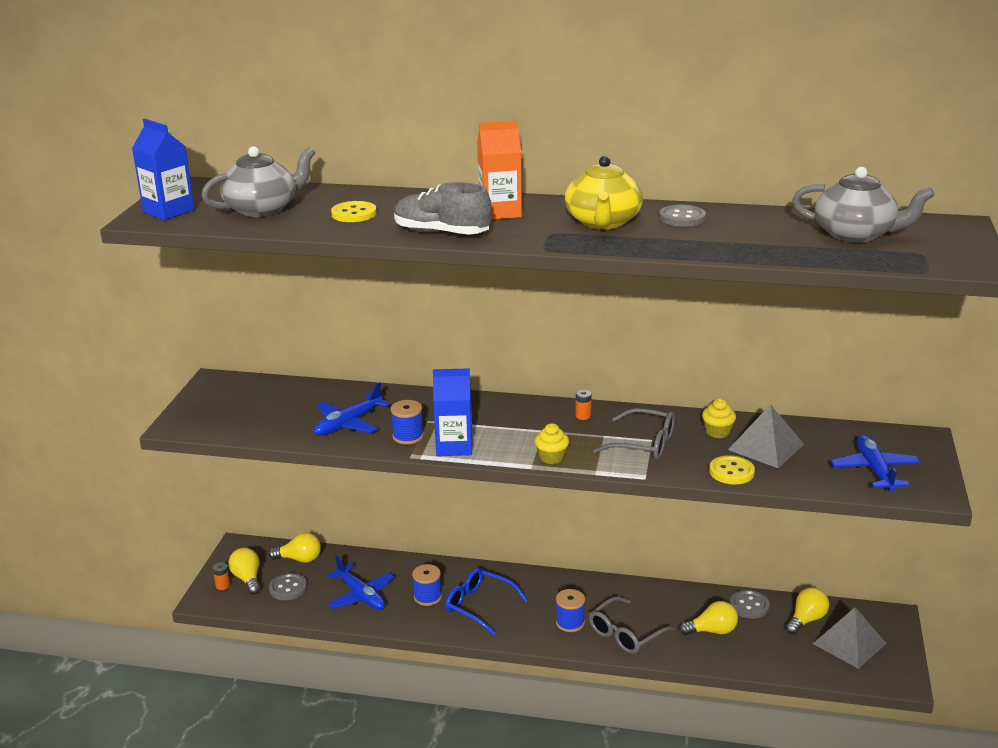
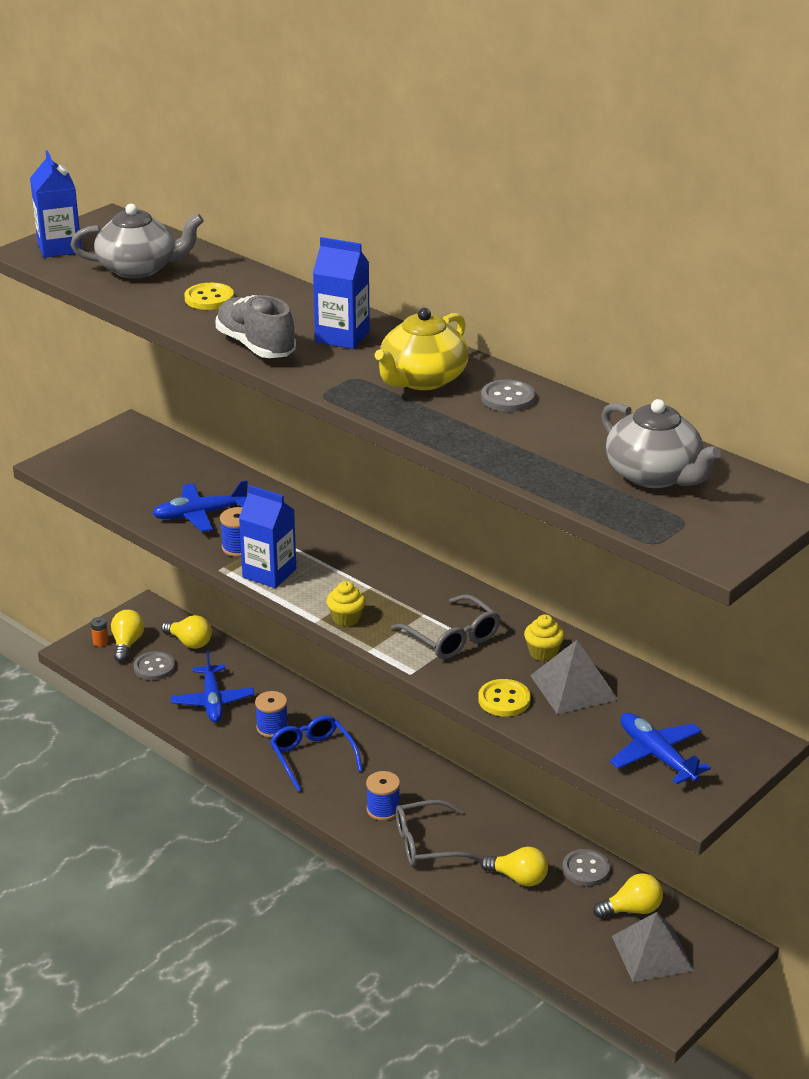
camera: 30 degrees right, 5 degrees up
orange carton [477,120,522,220] -> blue carton [313,237,370,349]
orange battery [575,390,592,420] -> none
blue plane [830,435,921,491] -> blue plane turned 60 degrees counterclockwise [610,713,711,784]

